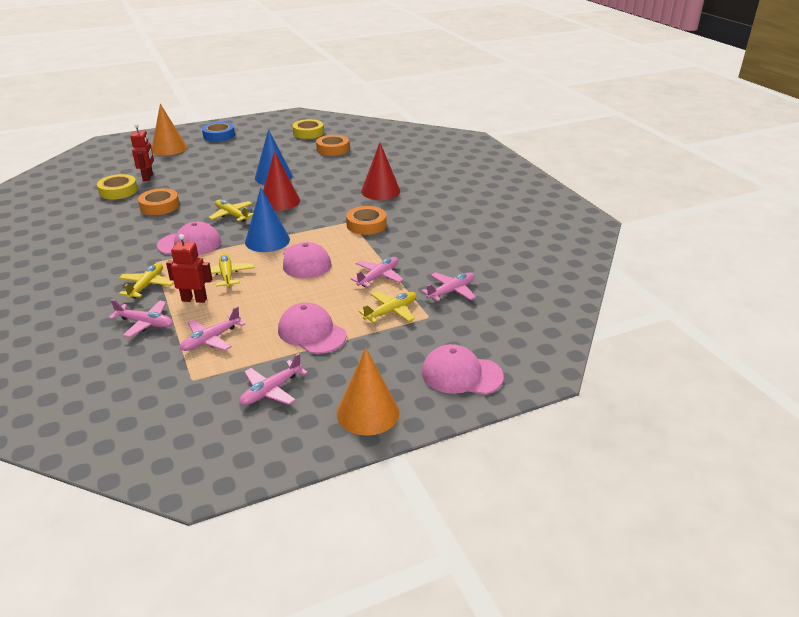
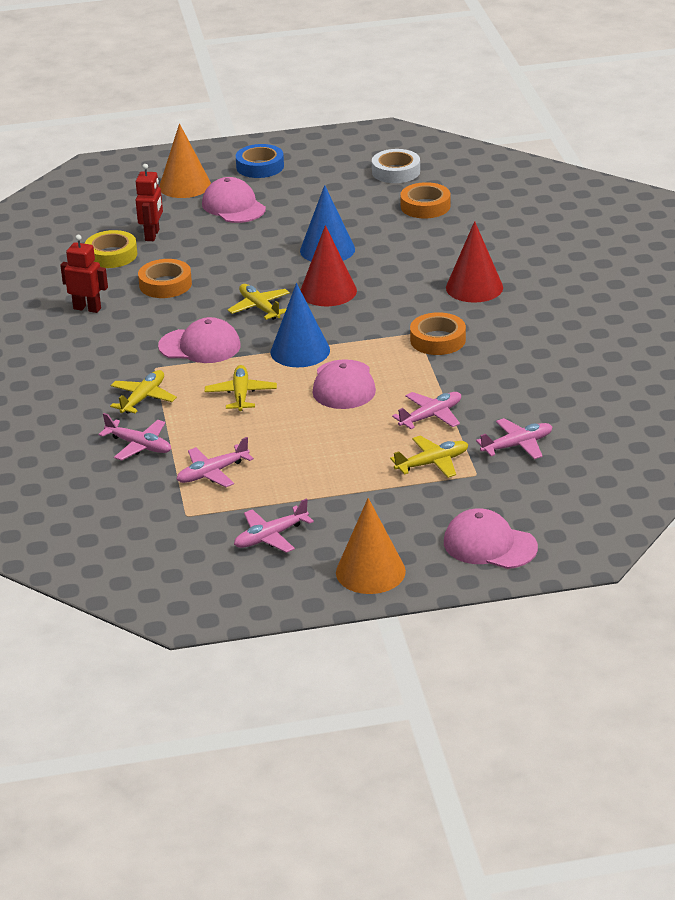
camera: 15 degrees right, 0 degrees up
red robot [166,234,212,303] -> red robot moved to [60,235,108,313]
pink cap [278,302,347,354] -> pink cap moved to [202,177,266,223]
yellow tape [292,119,324,139] -> white tape [372,149,420,183]

